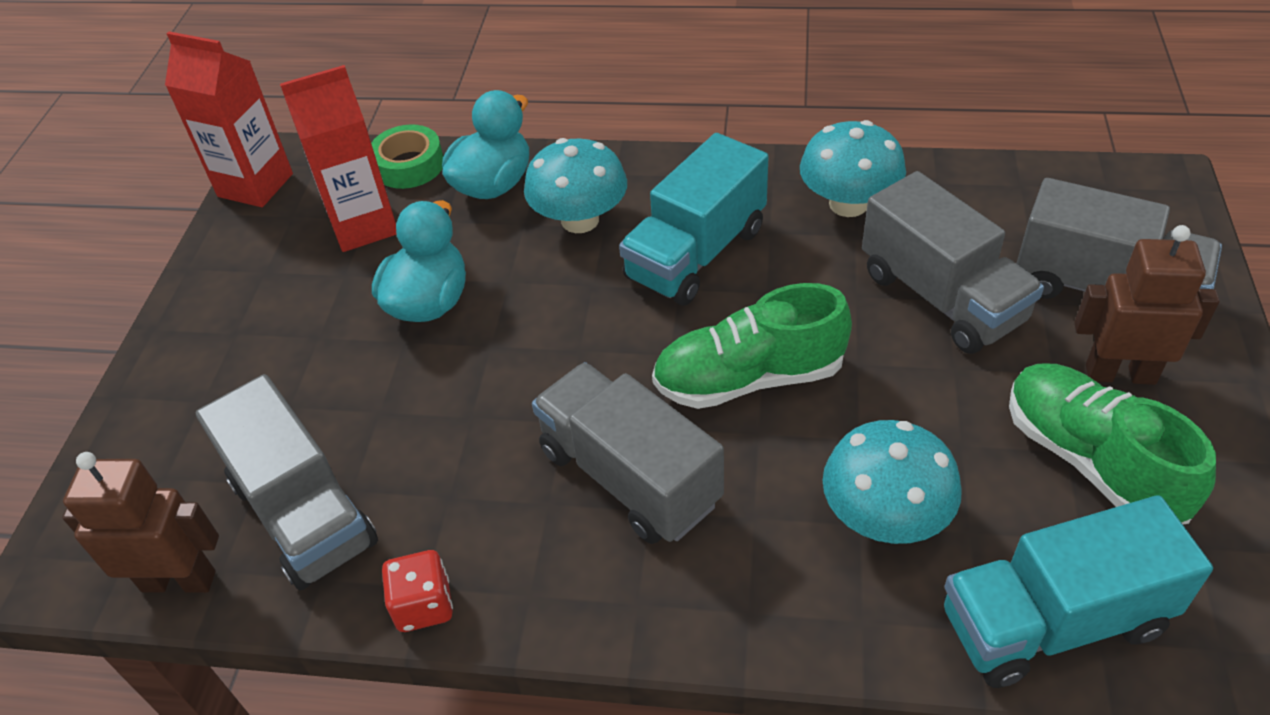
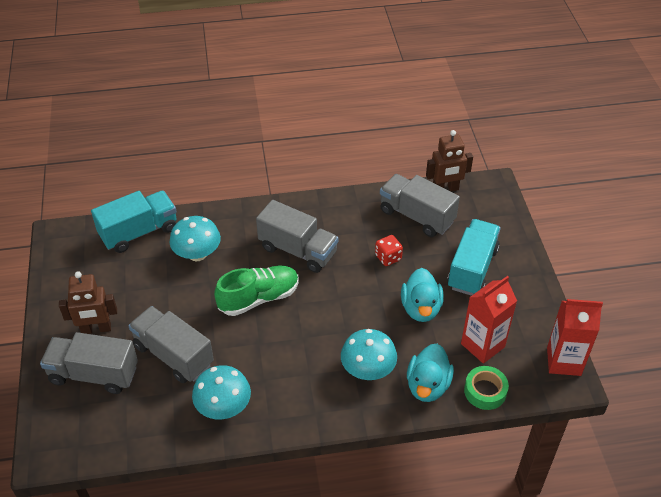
camera: 160 degrees right, 0 degrees up
red dice [382,550,453,632] -> red dice moved to [375,235,403,266]
turquoise truck [619,133,769,306] -> turquoise truck moved to [447,219,501,296]
green shoe [1009,363,1216,525] -> none

